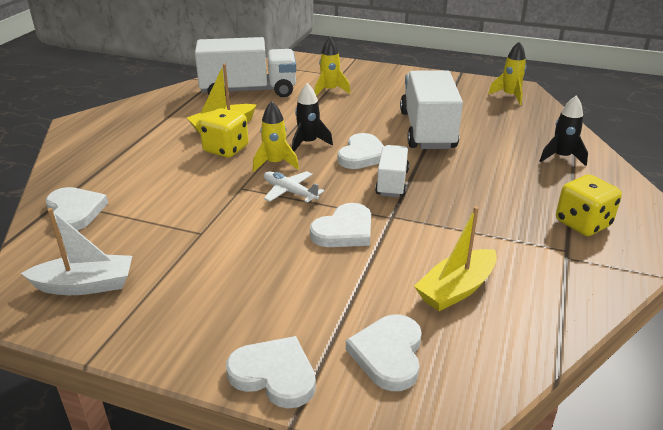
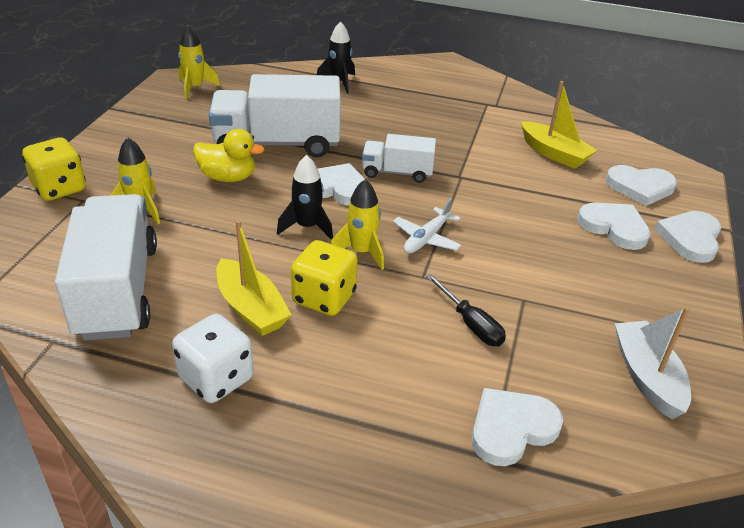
camera: 95 degrees left, 5 degrees up
white heart [310,203,371,247] -> white heart moved to [577,203,651,250]
yellow dice [556,175,622,236] -> yellow dice moved to [22,138,86,201]
none -> white dice [172,314,254,403]
none -> yellow duck [193,129,265,182]
none -> black screwdriver [426,274,506,346]

